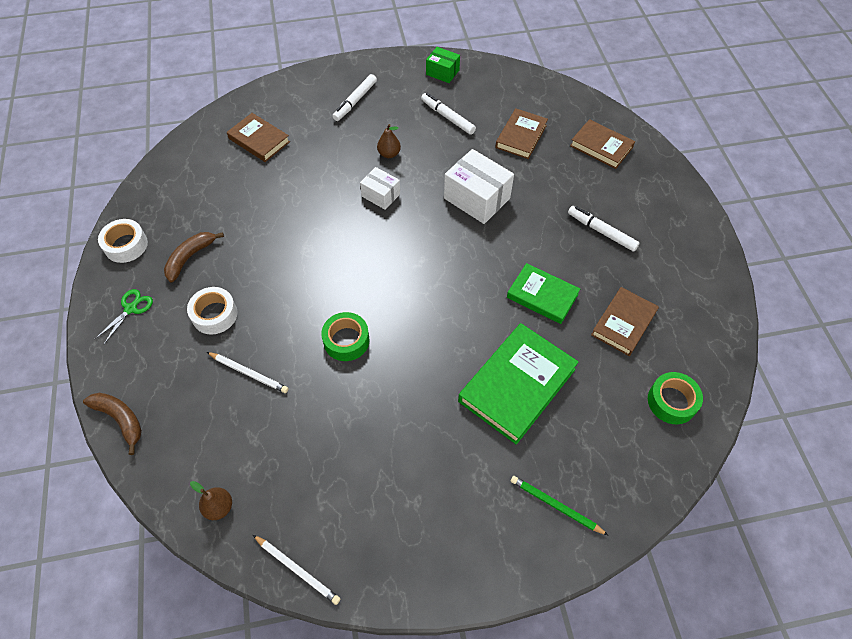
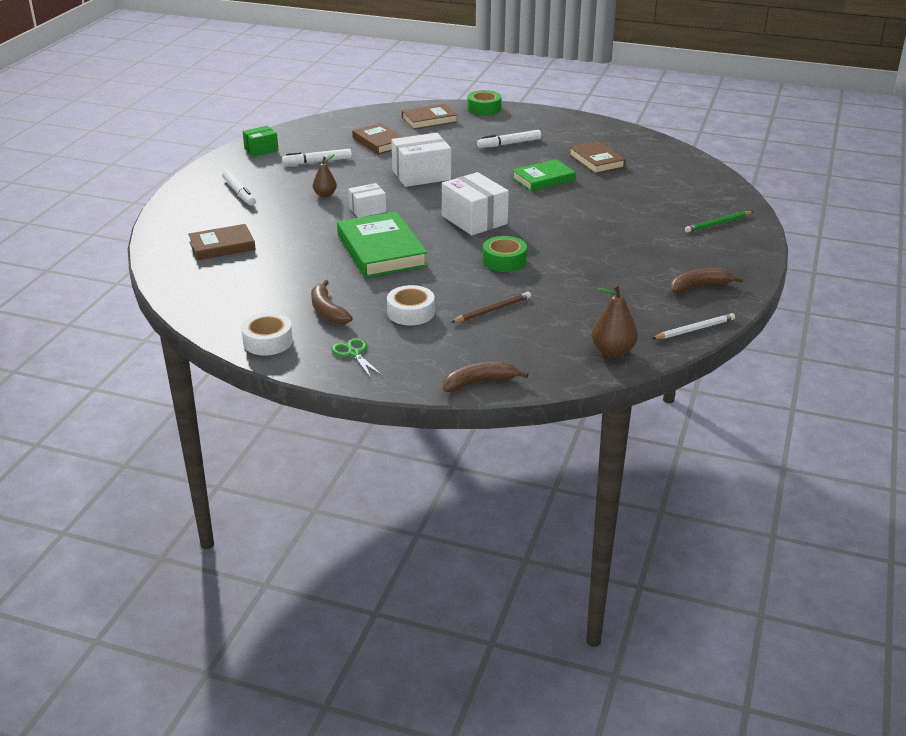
camera: 60 degrees left, 25 degrees down
brown pear [190,481,232,520] -> brown pear [592,284,638,357], size x1.51
white pencil [207,352,288,393] -> brown pencil [451,292,531,322]
green book [458,323,579,445] -> green book moved to [337,211,428,278]
green tape [648,372,703,424] -> green tape moved to [467,90,501,115]
none -> white box [442,172,509,235]
none -> brown banana [670,268,743,293]

